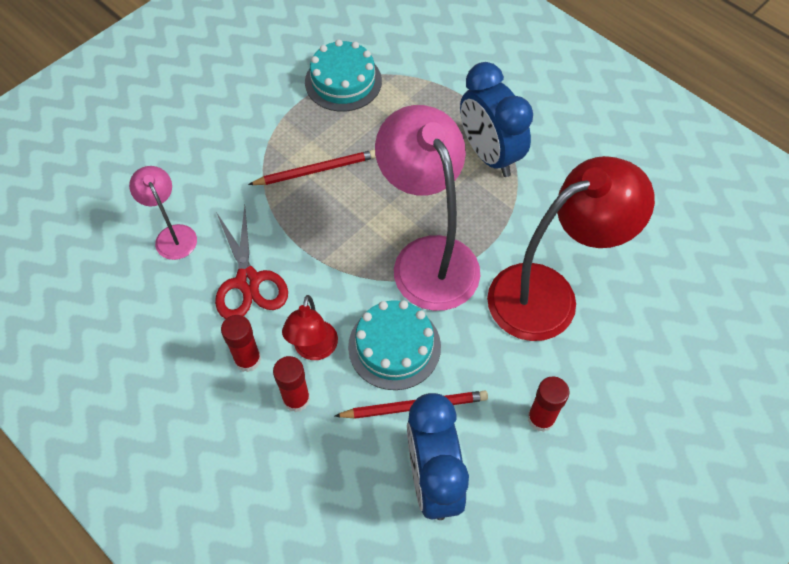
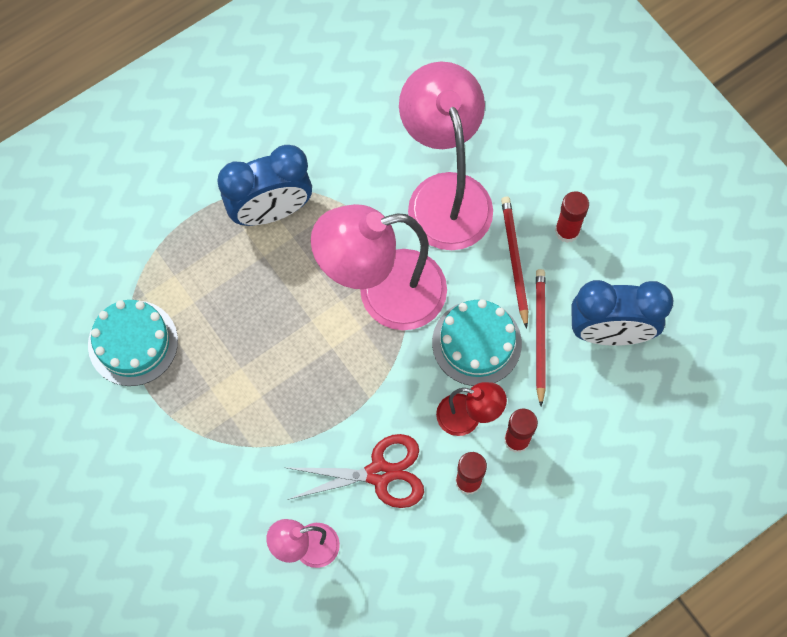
camera: 80 degrees left, 10 degrees up
red pencil [248,150,376,185] -> red pencil moved to [501,197,528,329]
red lamp [487,156,655,341] -> pink lamp [399,61,493,250]

